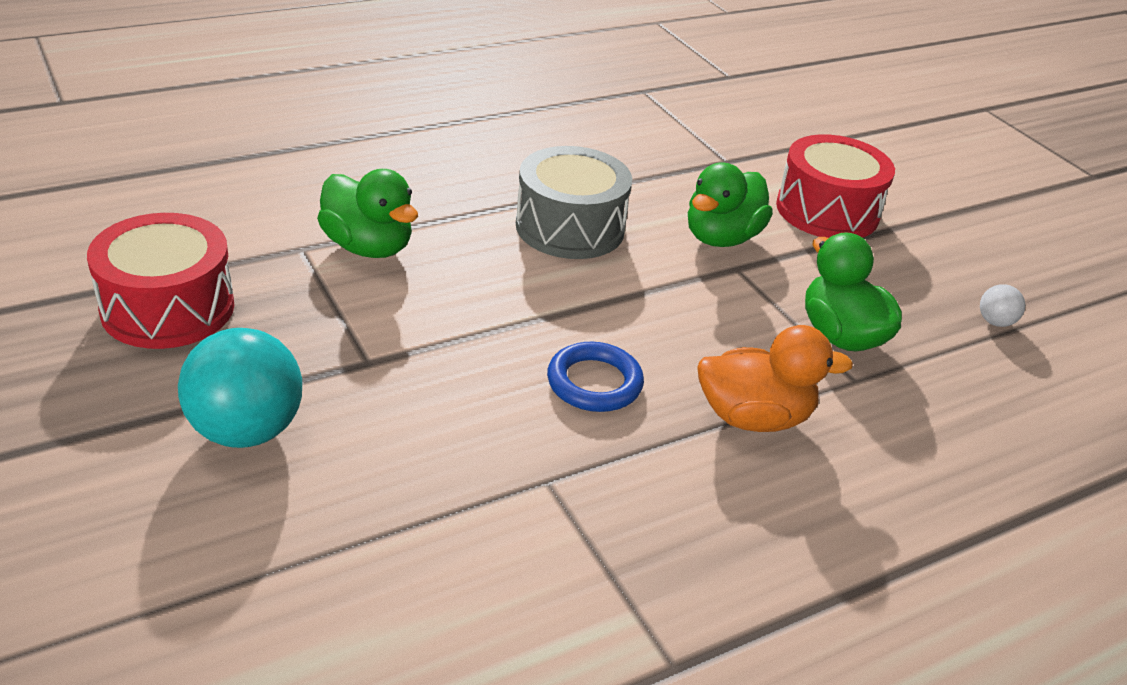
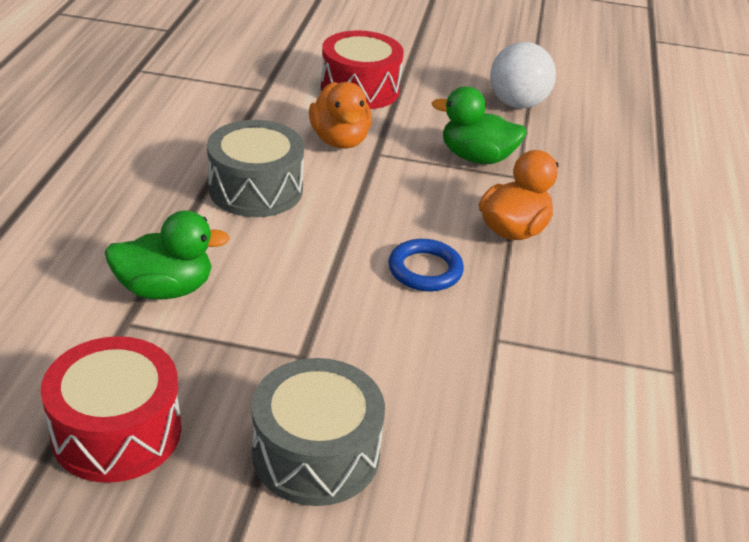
camera: 50 degrees left, 0 degrees up
turquoise ball [178,328,302,448] -> grey drum [252,358,385,506]
green duck [688,162,773,247] -> orange duck [309,82,372,149]
white ball [980,284,1025,327] -> white ball [490,42,556,108], size x2.22

